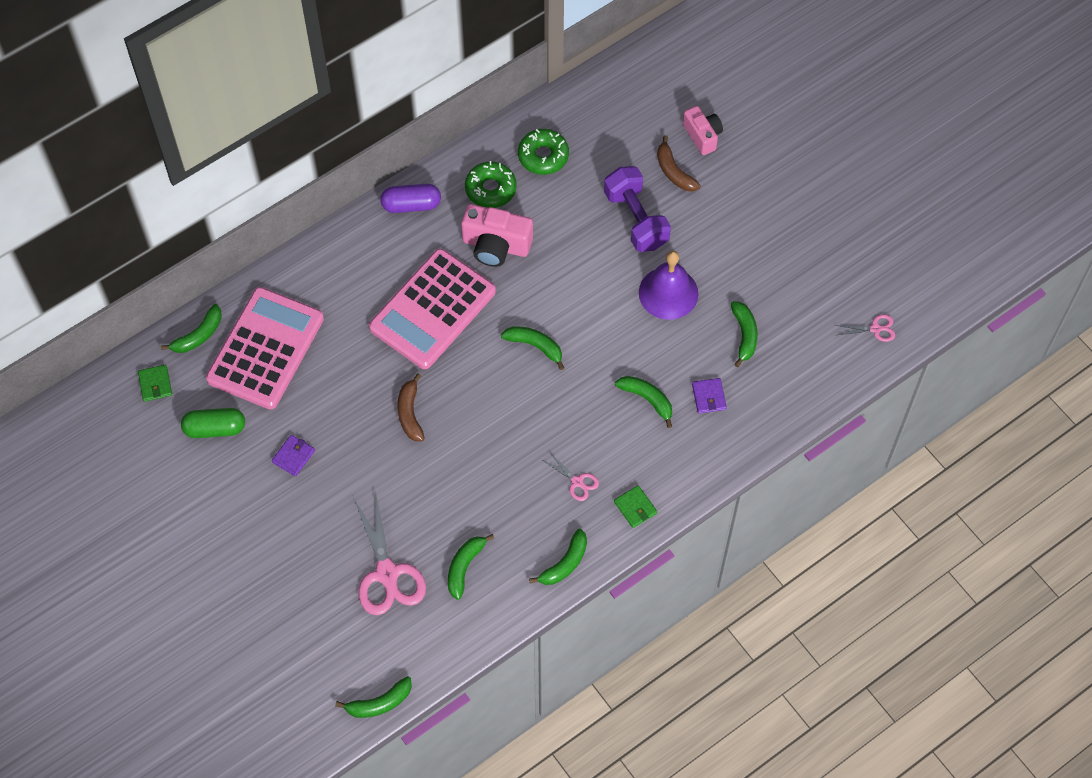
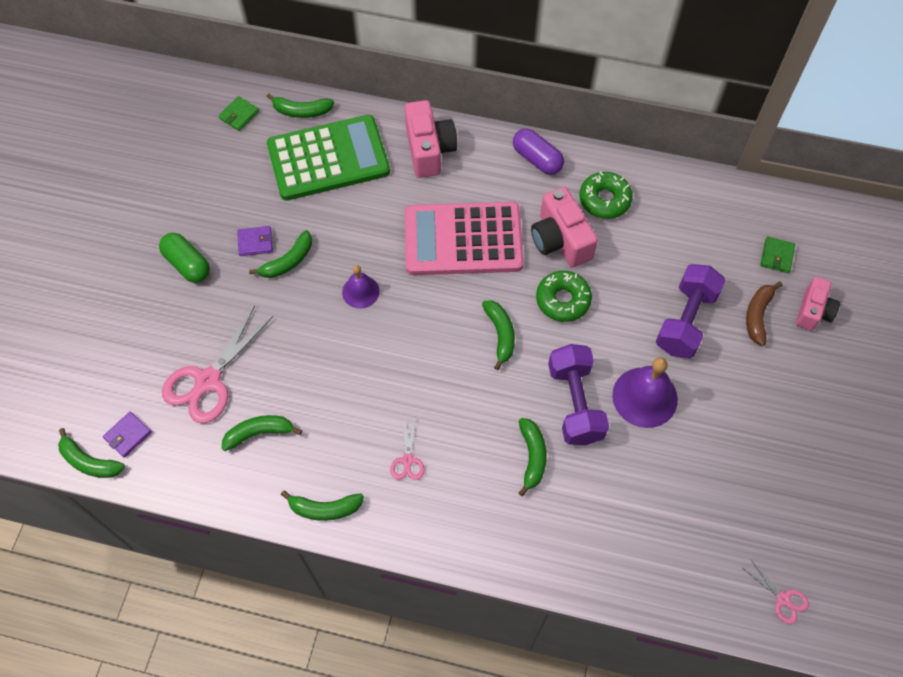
camera: 50 degrees right, 0 degrees up
green capsule [181,408,245,438] -> green capsule moved to [159,233,210,283]
pink calculator [206,287,324,409] -> green calculator [267,115,390,201]
brown banana [397,373,425,441] -> purple bell [342,265,380,309]
green donut [518,129,569,175] -> green donut moved to [536,271,592,322]
green wallet [614,485,657,528] -> green wallet moved to [760,236,795,273]
purple wallet [692,378,727,413] -> purple wallet moved to [103,412,152,458]
green banana [731,301,758,367] -> green banana moved to [249,230,312,278]
none -> pink camera [405,100,457,178]
none -> purple dumbbell [548,344,609,445]

